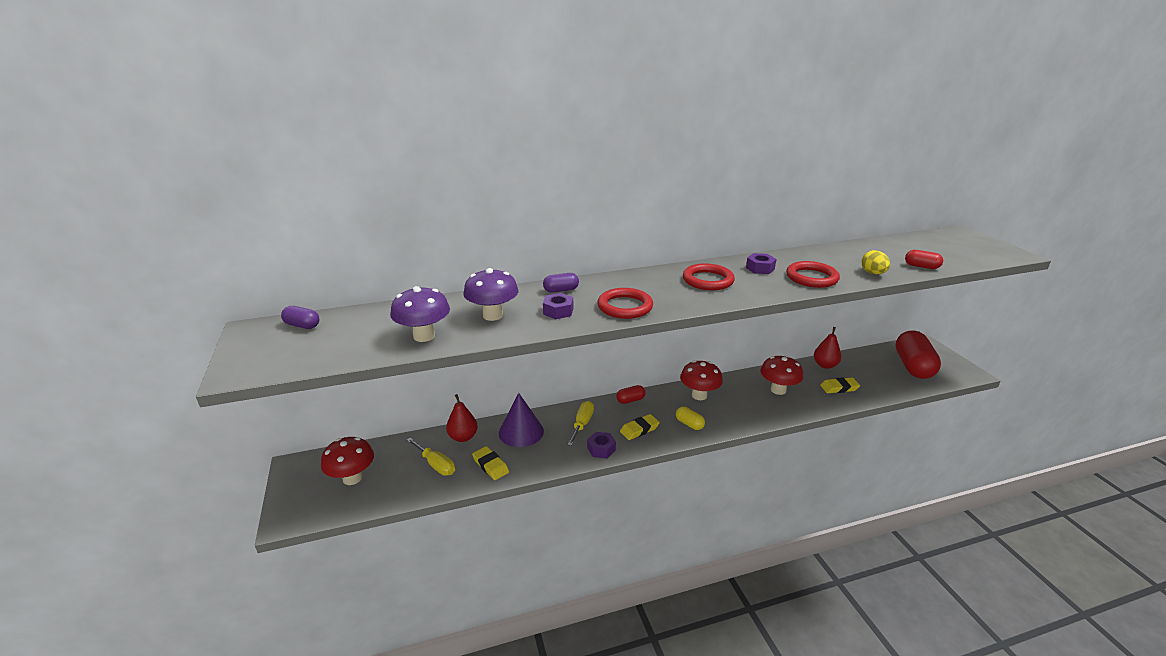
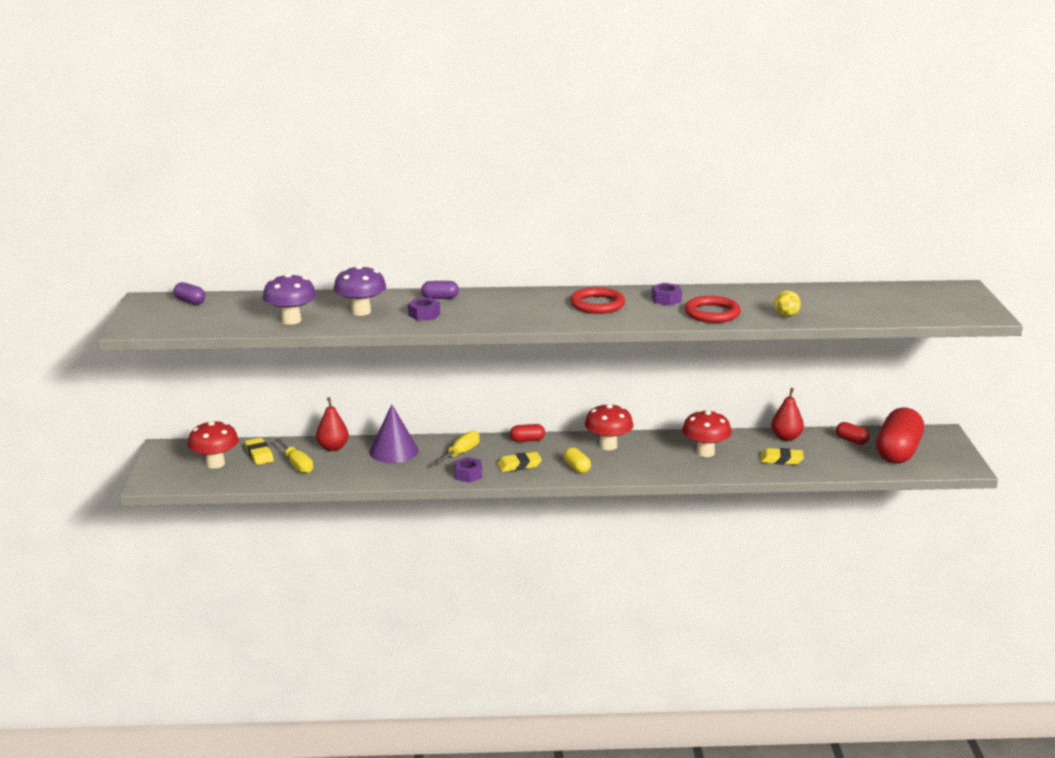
camera: 15 degrees right, 5 degrees down
yellow eraser [472,446,509,480] -> yellow eraser moved to [245,438,274,465]
red ring [597,288,653,319] -> none
red capsule [905,250,943,269] -> red capsule moved to [836,422,870,445]

